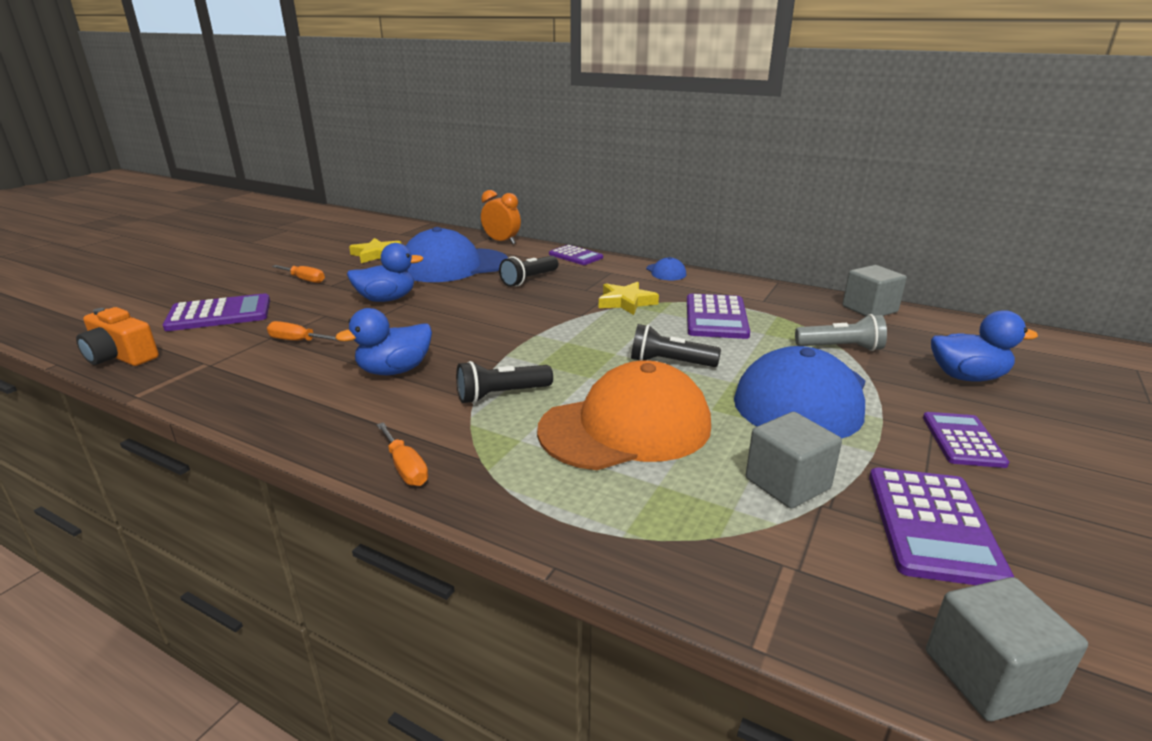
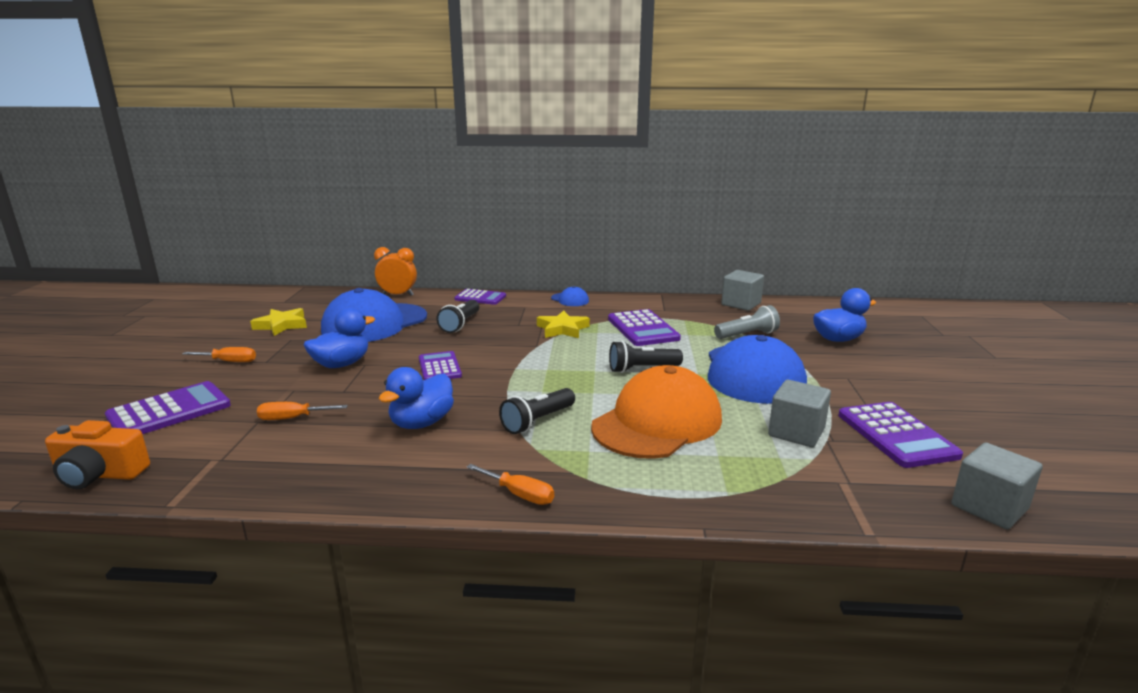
camera: 25 degrees left, 5 degrees down
purple calculator [923,412,1009,468] -> purple calculator moved to [419,351,462,380]

